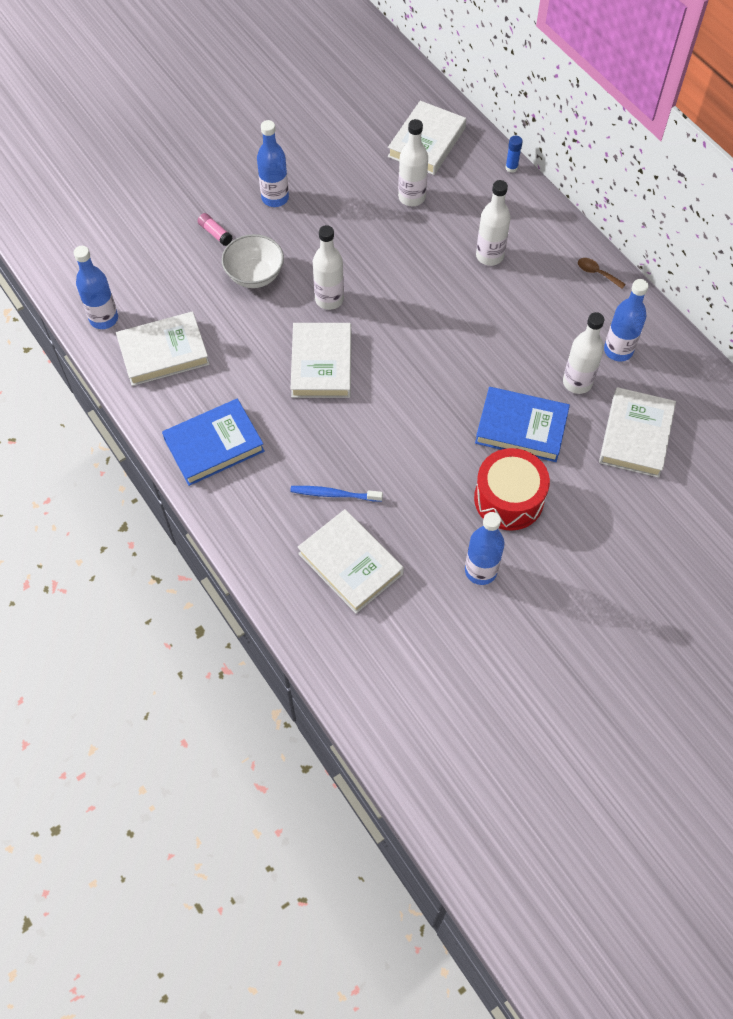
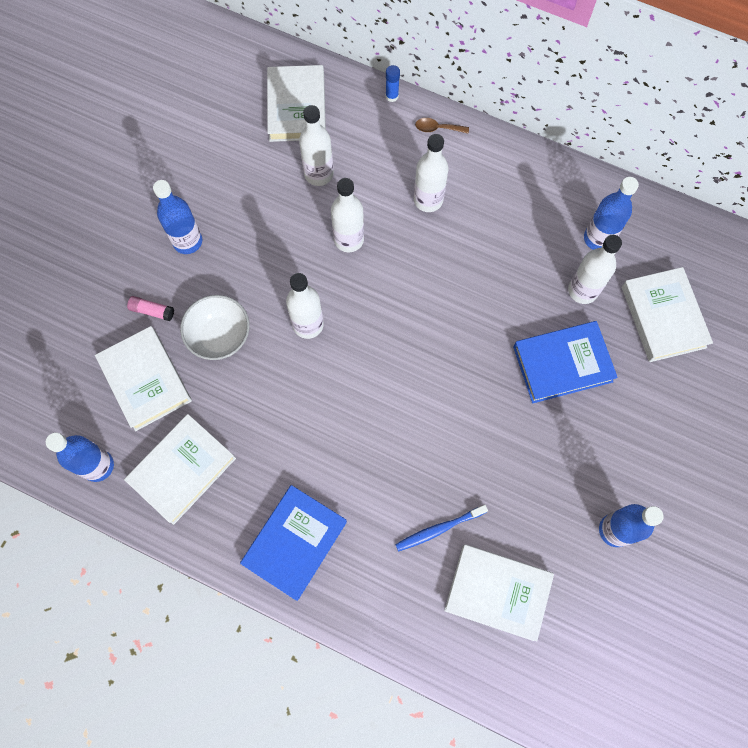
camera: 30 degrees left, 10 degrees up
white book [291,323,351,398] -> white book moved to [95,326,192,431]
red drum [474,448,550,531] -> none
brown spoon [578,258,626,289] -> brown spoon moved to [415,118,469,133]
none -> white bottle [331,178,364,252]

